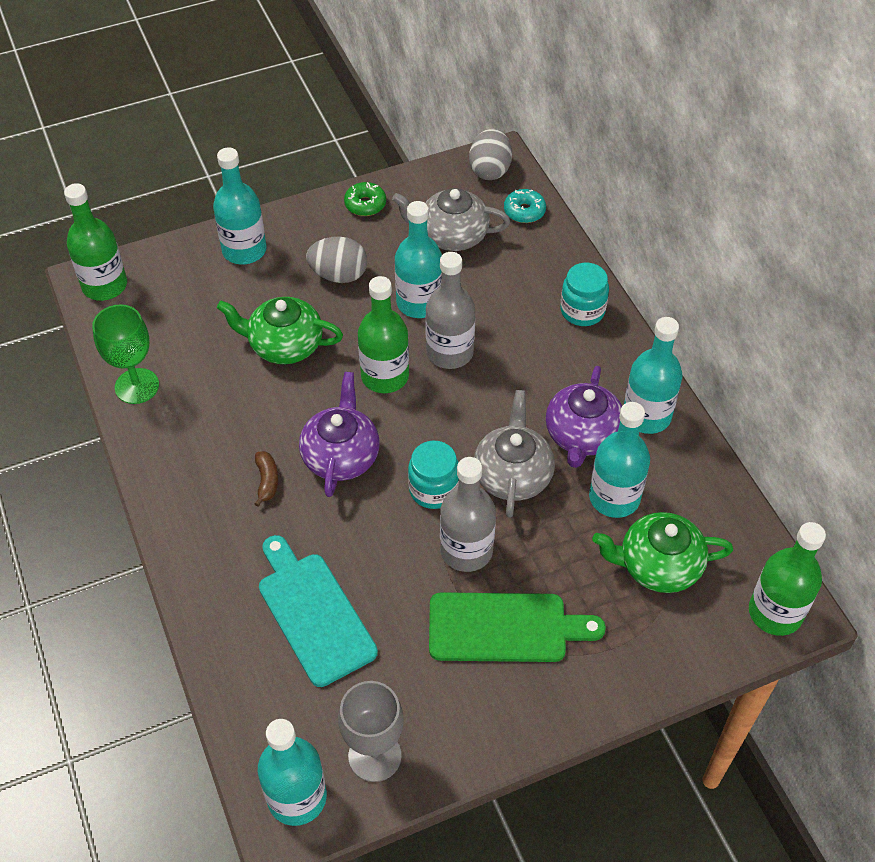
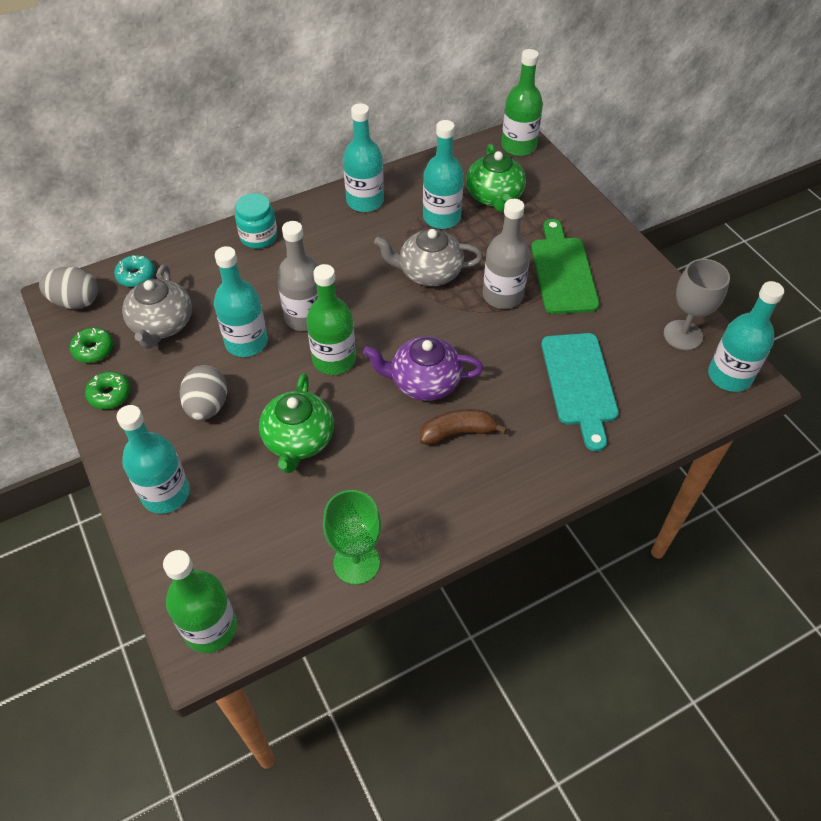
camera: 95 degrees left, 0 degrees up
brown banana [254,451,278,507] -> brown banana [420,409,507,445], size x1.50
turquoise cutting board [259,535,378,687] -> turquoise cutting board turned 60 degrees counterclockwise [541,333,619,451]
turquoise jar [408,441,459,509] -> none
purple teapot [546,366,622,468] -> none
none -> green donut [70,327,114,363]

